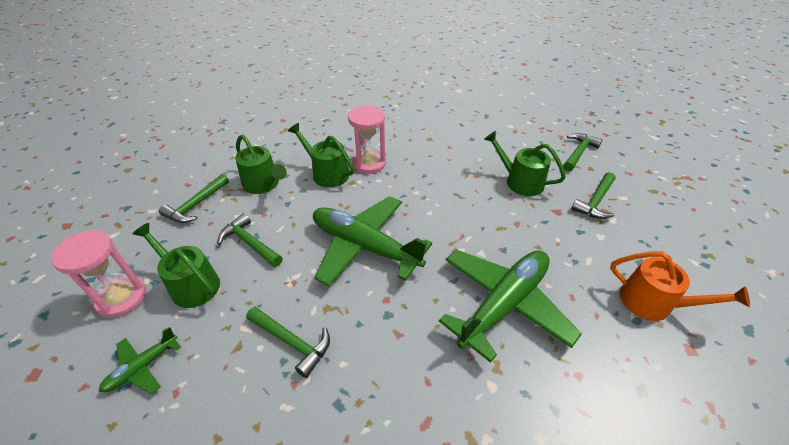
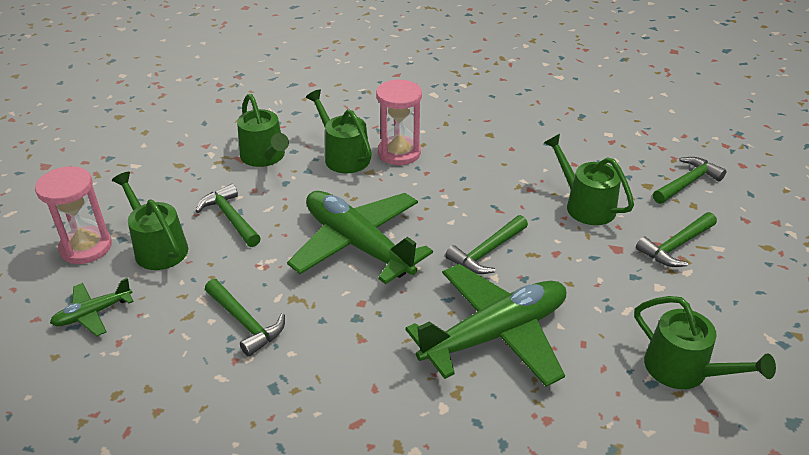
camera: 15 degrees right, 5 degrees down
green hammer [159,174,229,223] -> green hammer moved to [445,215,528,274]
orange watering can [610,251,750,321] -> green watering can [635,296,776,389]

